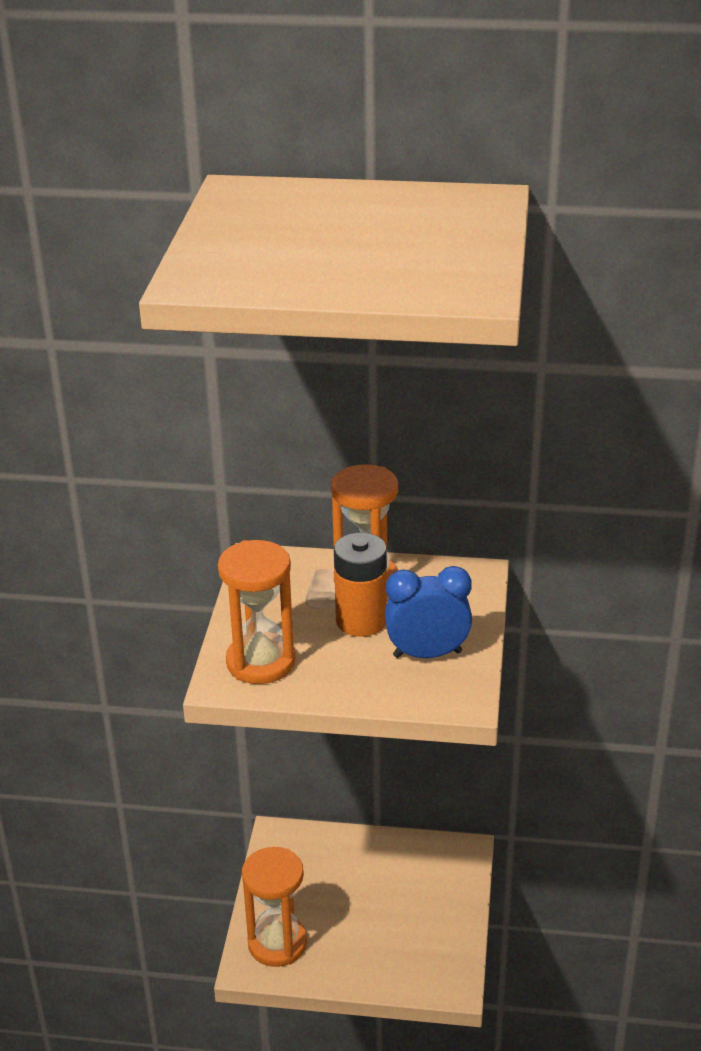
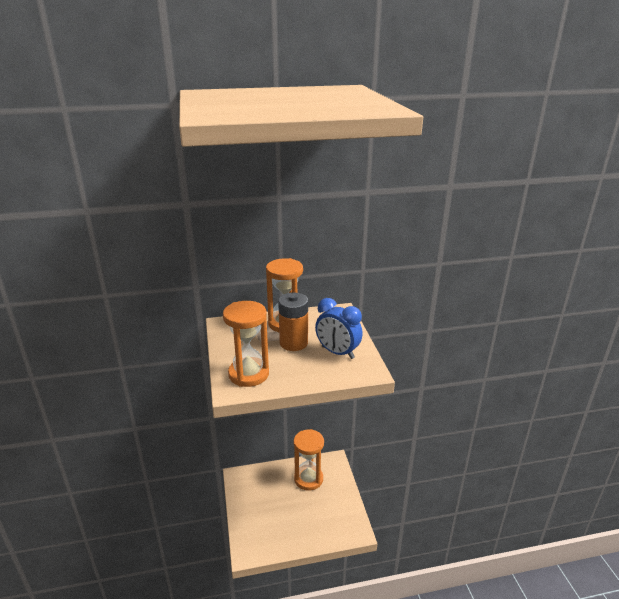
camera: 20 degrees left, 5 degrees down
orange hourglass [242,847,307,967] -> orange hourglass moved to [294,429,324,491]
blue clock [385,566,472,658] -> blue clock turned 120 degrees counterclockwise [315,298,363,359]

